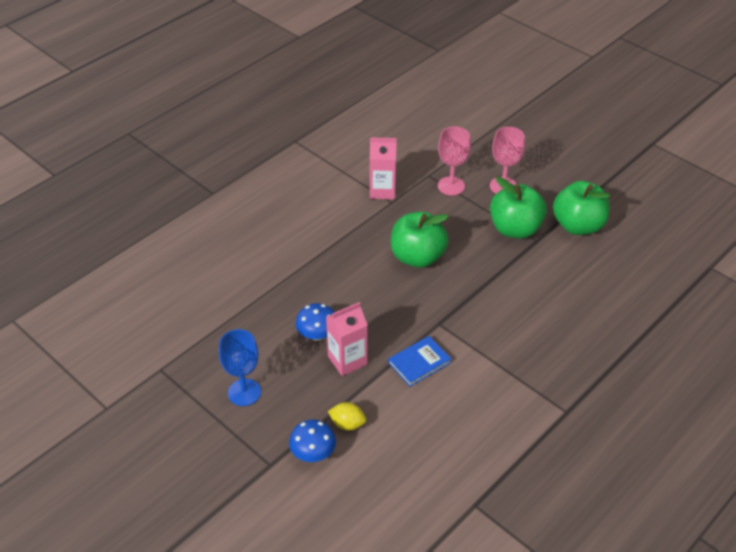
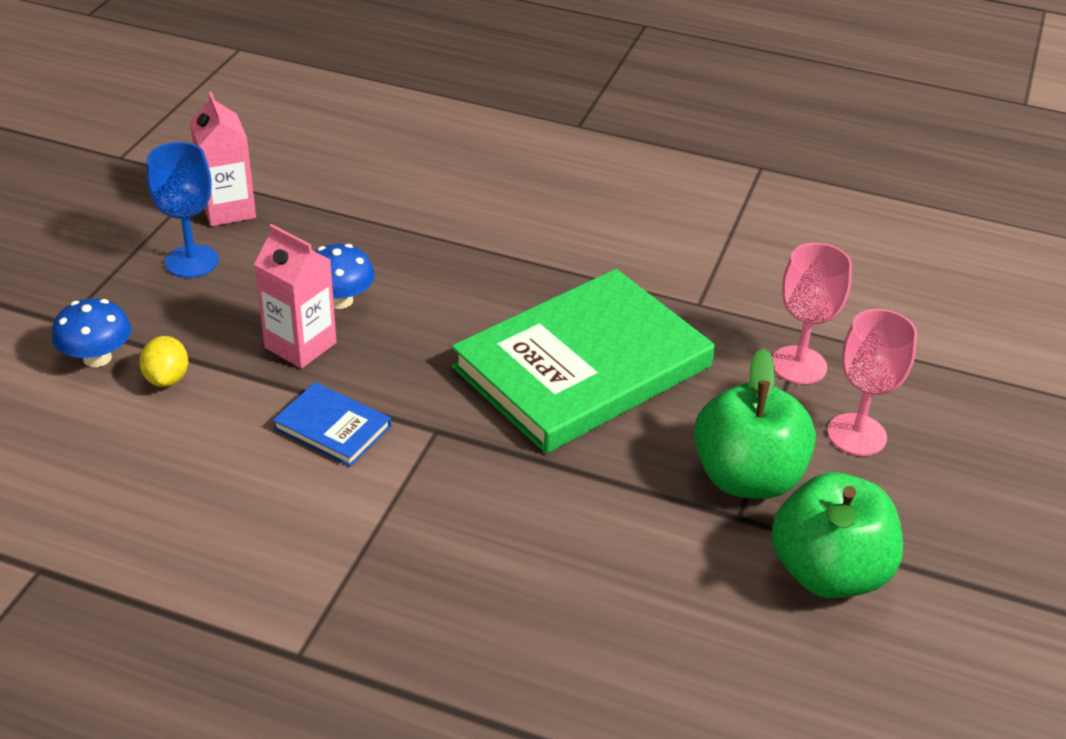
camera: 65 degrees right, 5 degrees down
pink carton [370,137,397,199] -> pink carton moved to [190,92,256,226]
green apple [391,212,449,268] -> green book [452,269,715,454]

